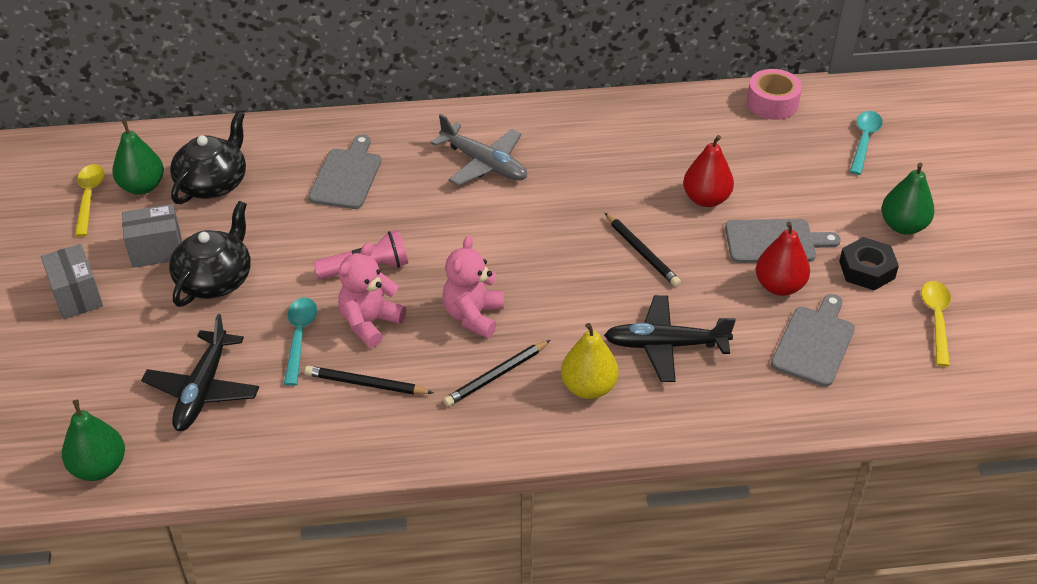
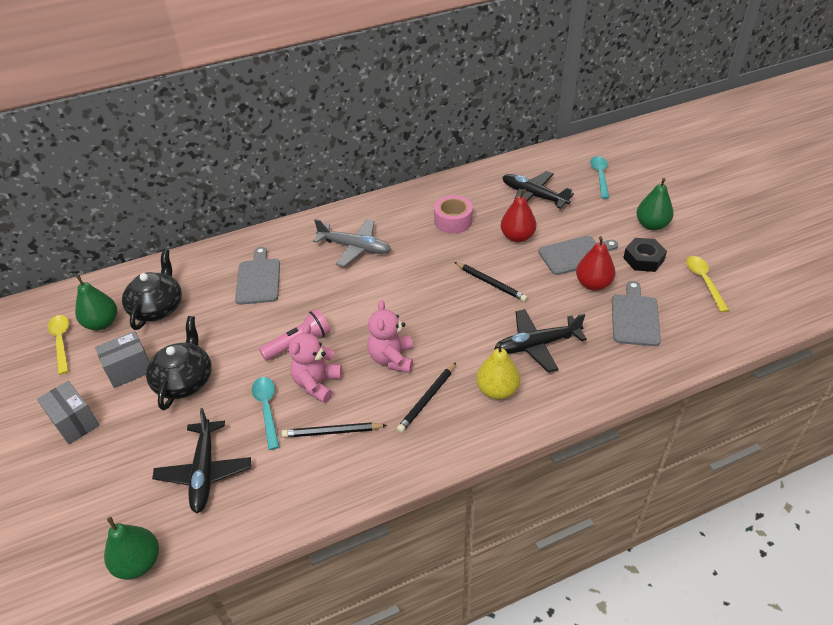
camera: 15 degrees left, 0 degrees up
pink tape [747,69,802,120] -> pink tape moved to [434,195,473,233]
none -> black plane [502,171,574,209]

